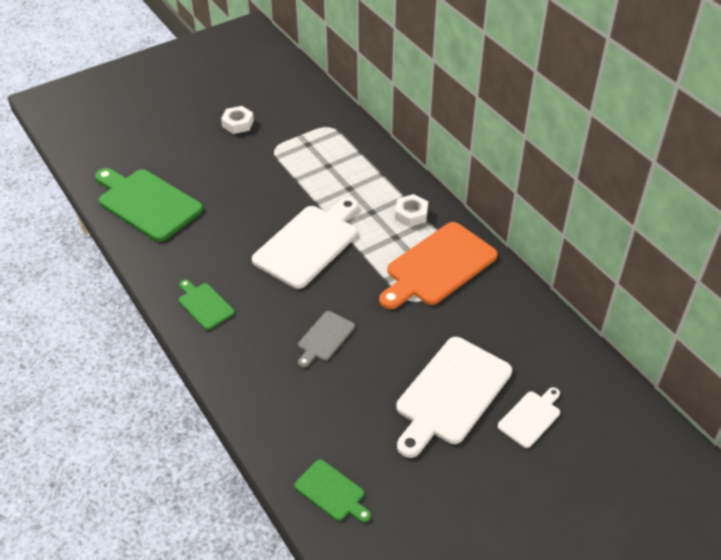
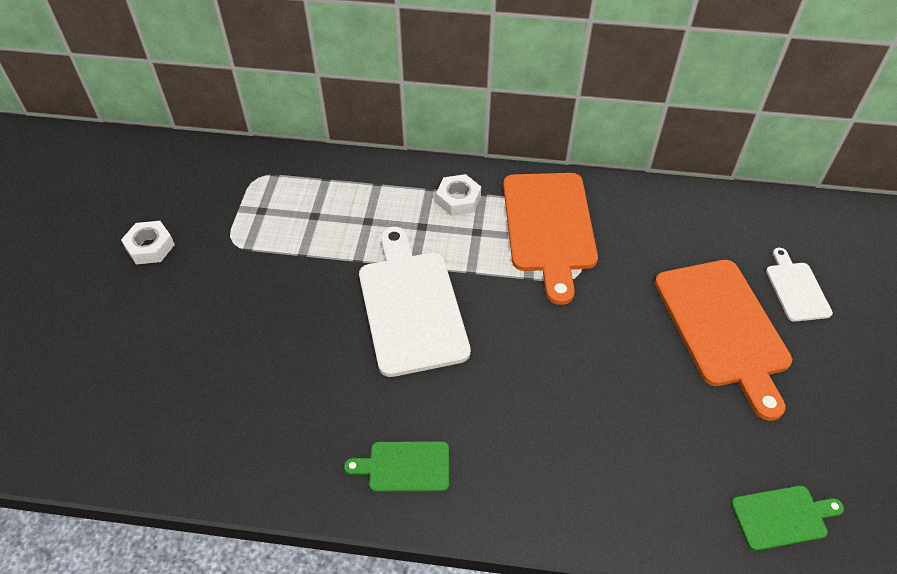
camera: 50 degrees left, 5 degrees up
green cutting board [95,168,203,242] -> none
grey cutting board [298,311,355,368] -> none
white cutting board [396,337,512,458] -> orange cutting board [655,260,792,421]

